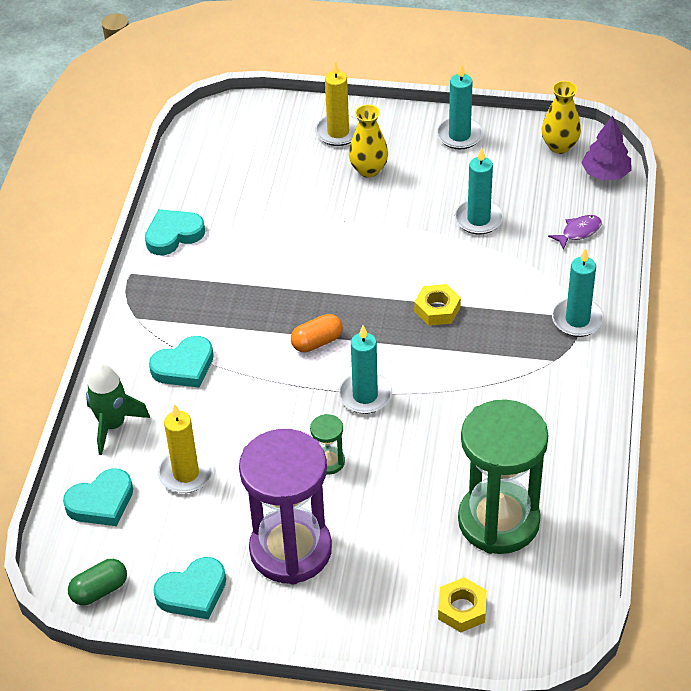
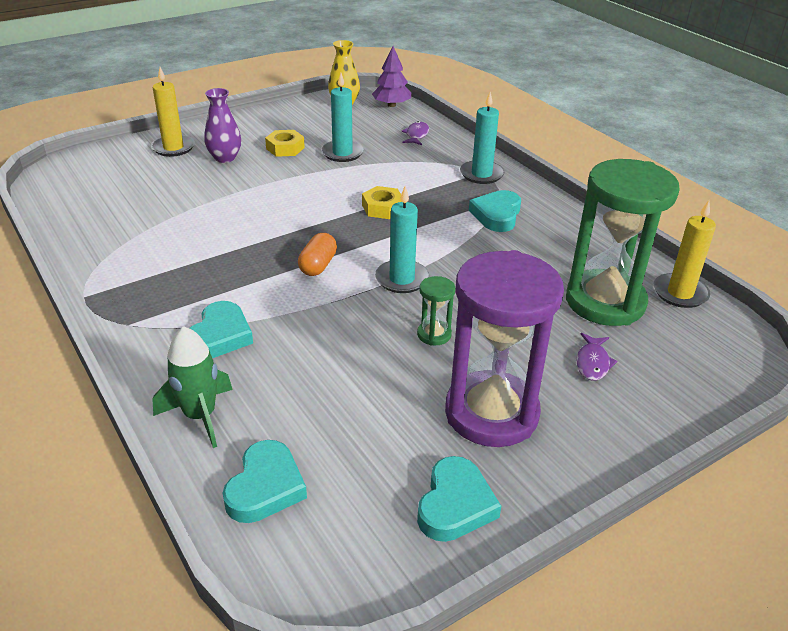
camera: 45 degrees left, 10 degrees down
green capsule [68,559,127,606] -> none
turquoise heart [145,209,205,255] -> turquoise heart moved to [469,190,521,232]
yellow candle [158,404,214,493] -> yellow candle moved to [654,200,716,308]
yellow vase [349,104,388,178] -> purple vase [204,88,241,163]
turquoise candle [436,64,483,149] -> none
yellow nut [438,577,487,632] -> yellow nut moved to [265,130,305,157]
none -> purple fish [576,333,617,381]

